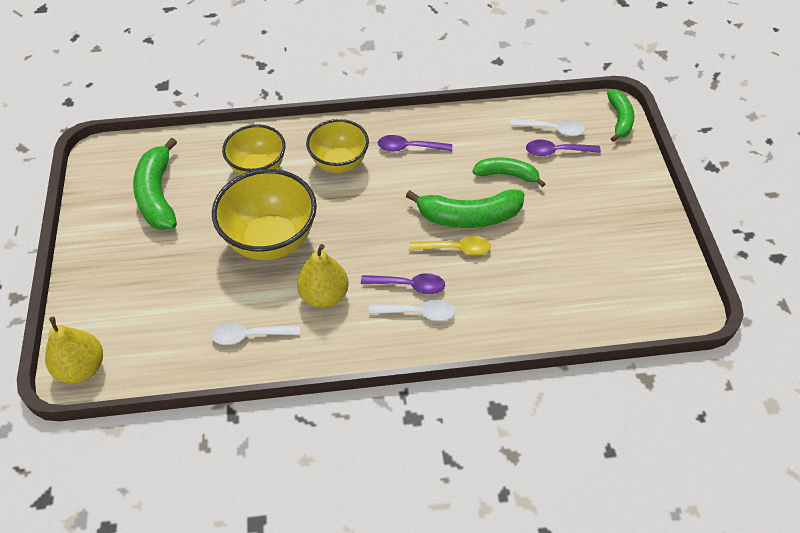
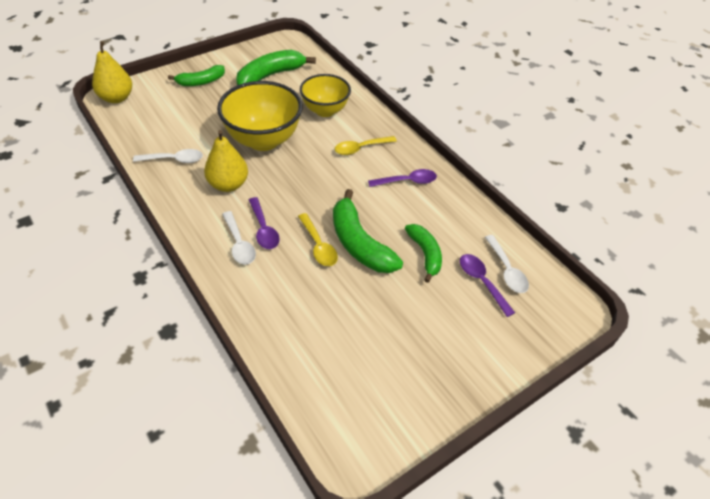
camera: 60 degrees right, 5 degrees down
white spoon [211,322,300,345] -> white spoon turned 120 degrees clockwise [133,149,203,163]
yellow bowl [306,119,369,173] -> yellow spoon [335,136,397,155]
purple spoon [378,135,452,152] -> purple spoon turned 105 degrees clockwise [368,169,437,187]
green banana [607,90,634,142] -> green banana moved to [168,65,225,86]

